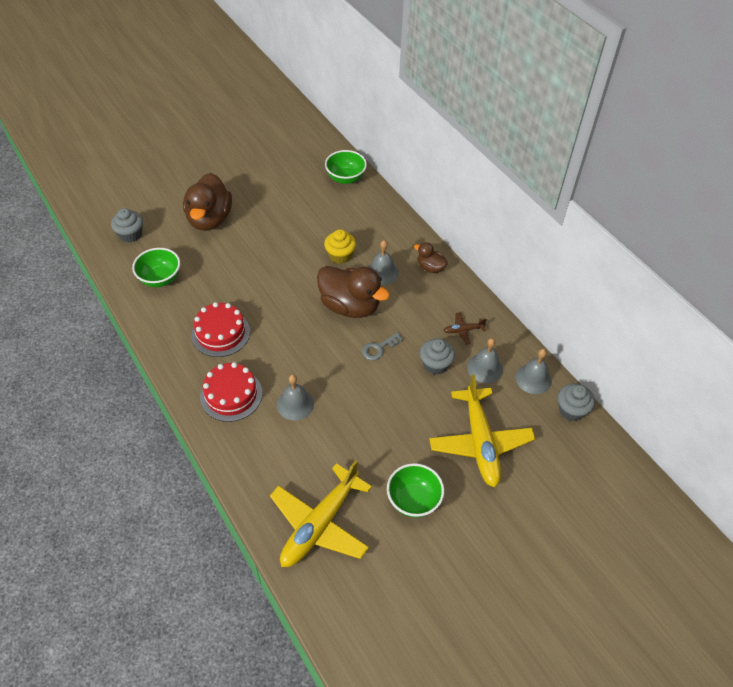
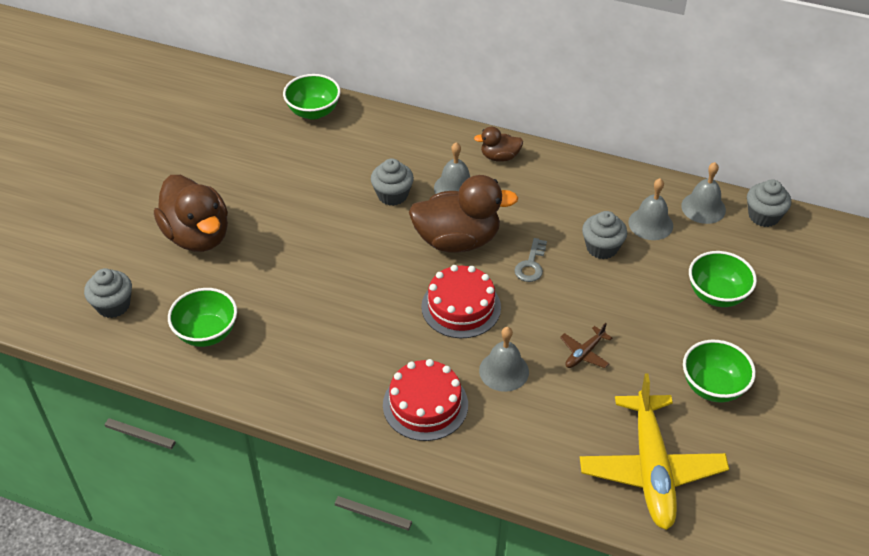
camera: 35 degrees left, 5 degrees down
red cake [191,302,250,357] -> red cake moved to [421,265,501,338]
yellow cupcake [324,229,356,264] -> grey cupcake [371,158,414,206]
yellow plane [429,374,535,487] -> green bowl [689,251,757,307]
brown plane [443,312,487,344] -> brown plane moved to [560,323,612,368]

